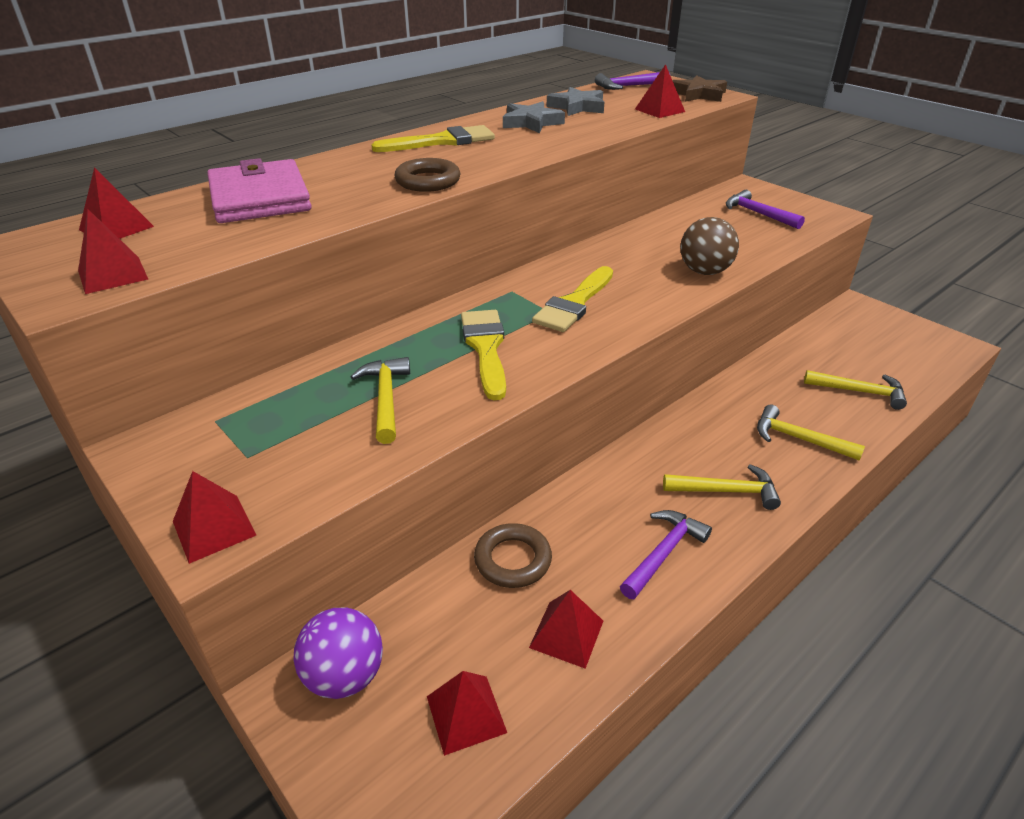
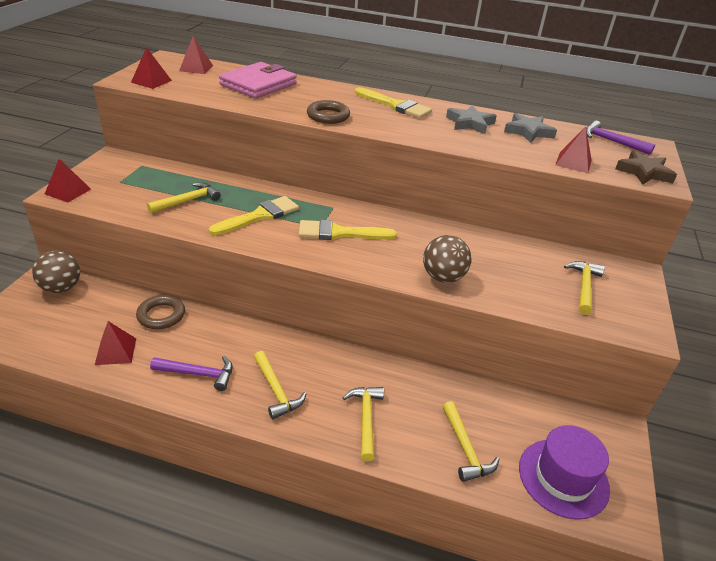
camera: 55 degrees right, 0 degrees up
purple ball [294,607,383,699] -> brown ball [32,250,80,293]
red pyramid [427,671,507,756] -> none
purple hammer [726,190,805,229] -> yellow hammer [564,261,605,315]
none -> purple hat [519,425,610,520]

